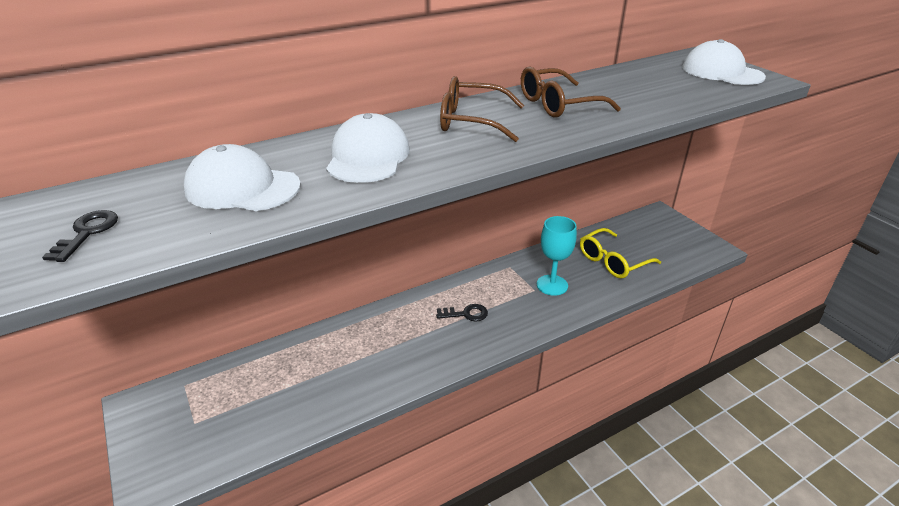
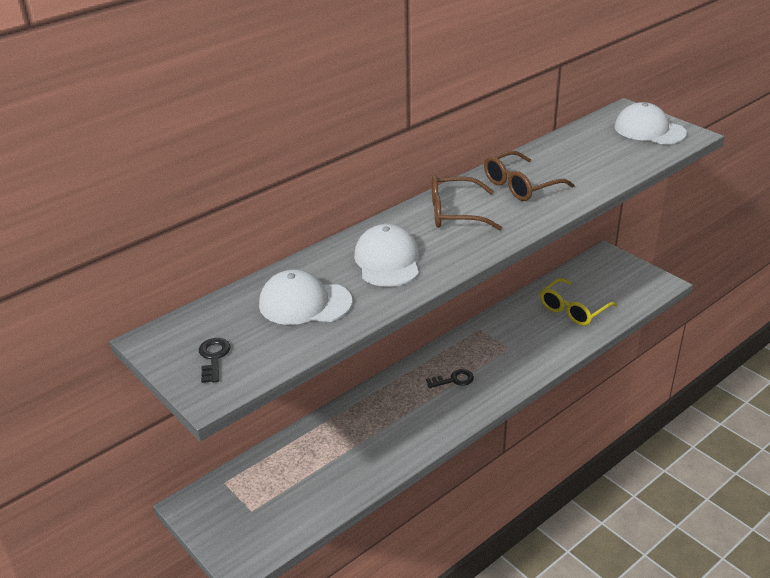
camera: 10 degrees left, 0 degrees up
turquoise goblet [537,216,577,296] -> none

